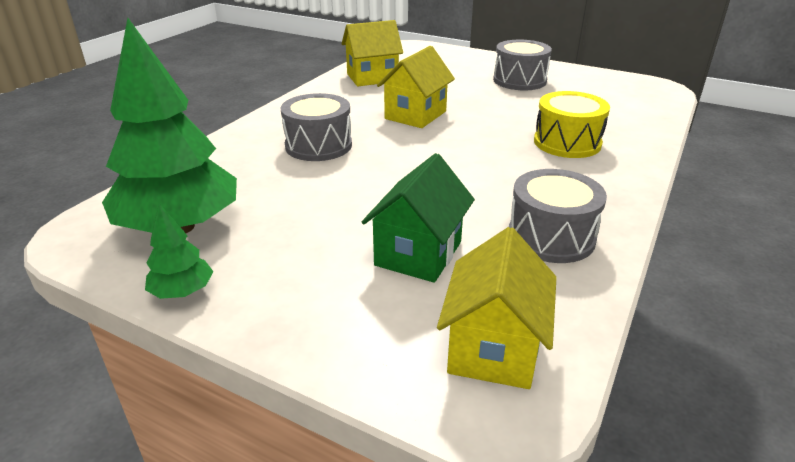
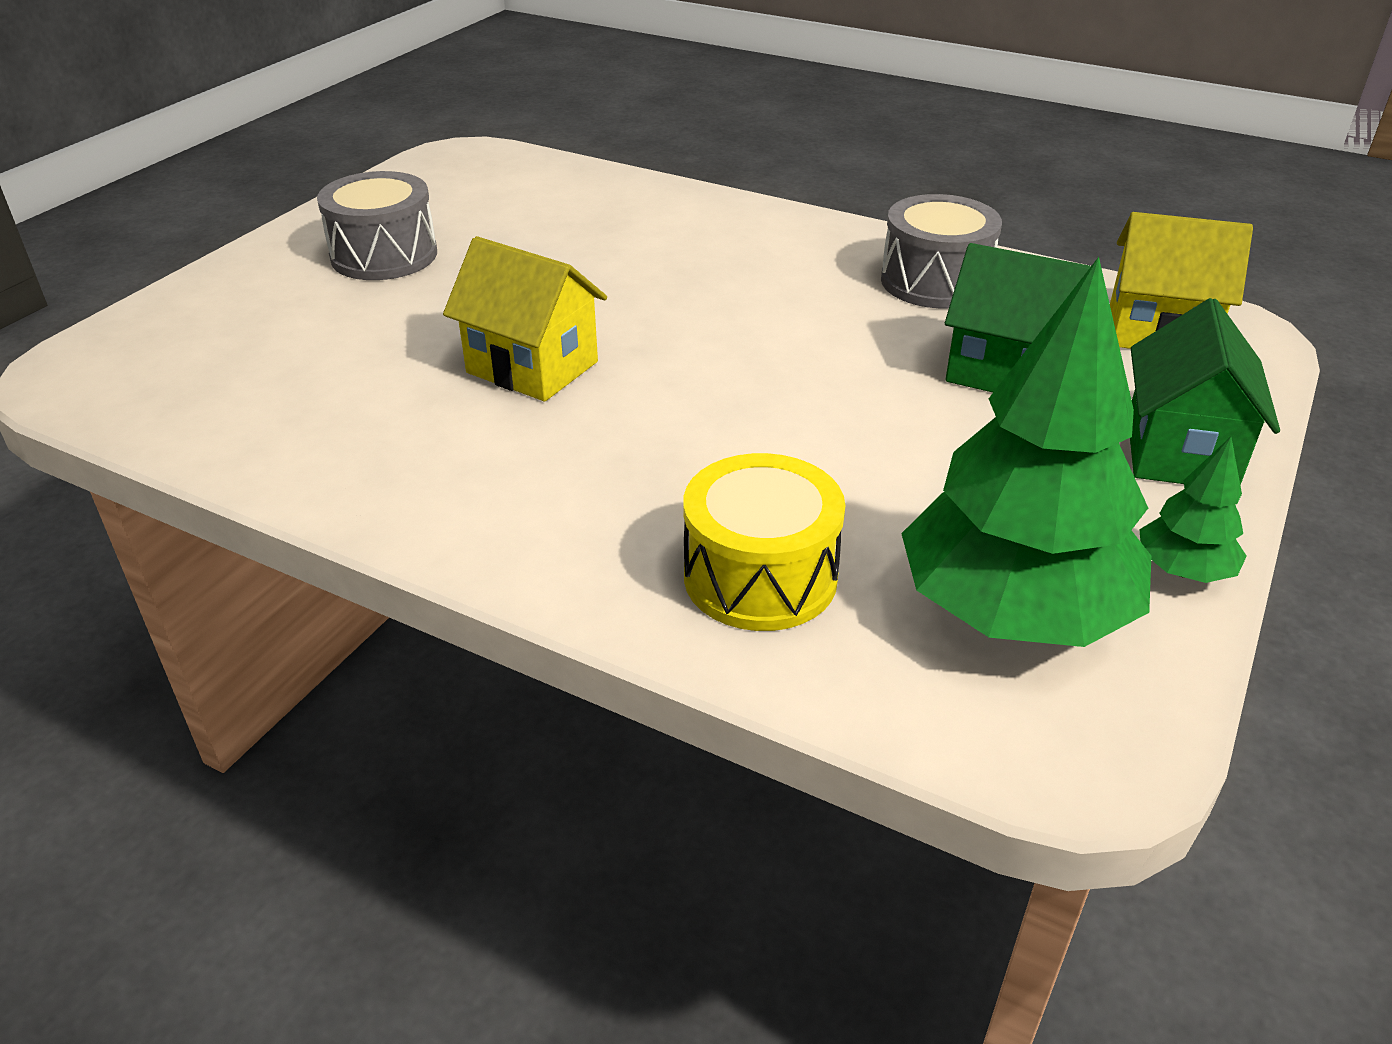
camera: 90 degrees left, 5 degrees up
grey drum [280,93,352,161] -> none
yellow house [342,20,403,86] -> none
yellow drum [534,91,610,158] -> yellow drum moved to [683,453,846,631]
none -> green house [1130,298,1280,485]

